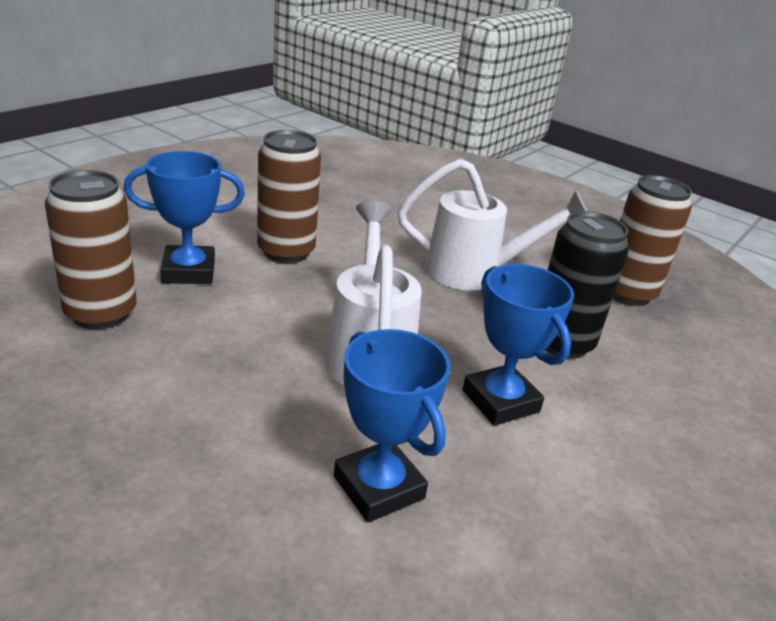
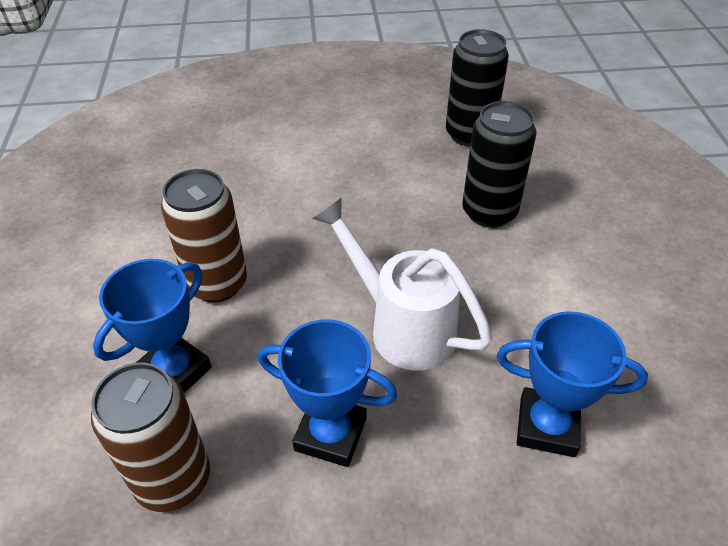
camera: 40 degrees left, 15 degrees up
white watering can [398,159,588,290] -> none
blue trophy [463,264,574,426] -> blue trophy moved to [258,319,397,467]
brown can [613,175,692,306] -> black can [446,29,509,147]

